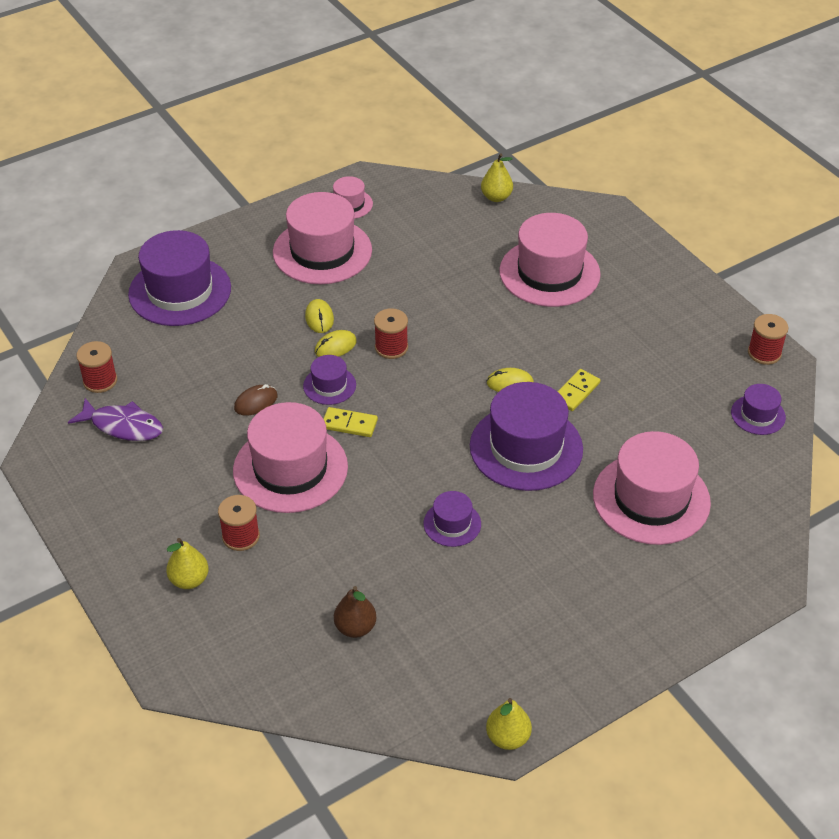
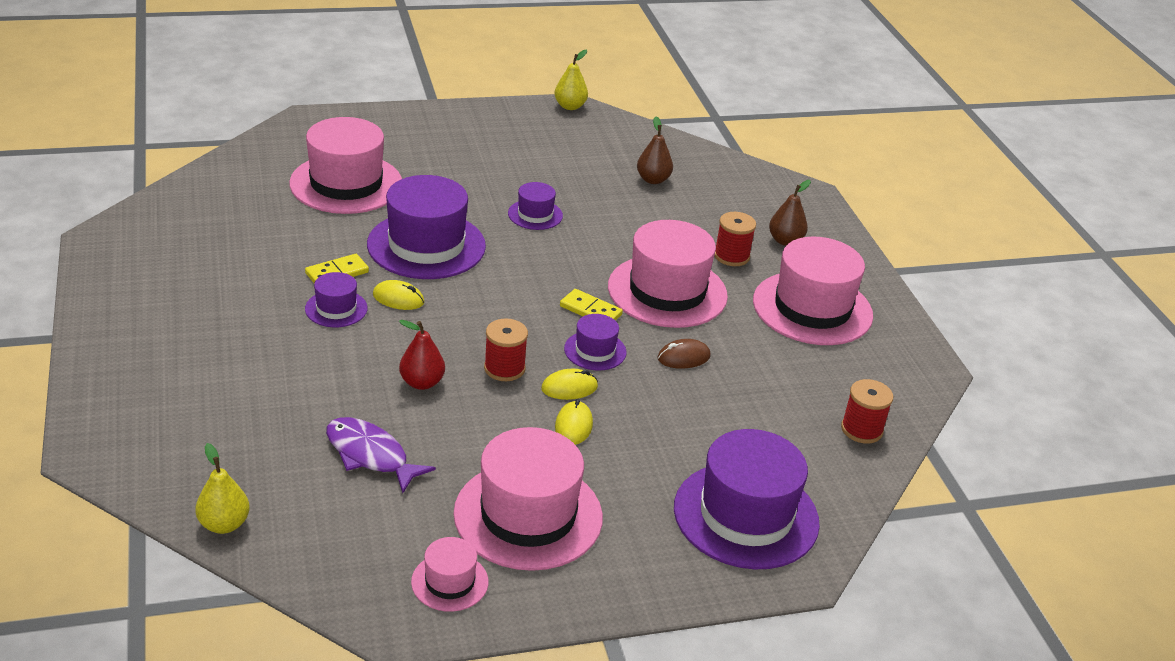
camera: 165 degrees left, 10 degrees down
purple fish [68,398,163,441] -> purple fish moved to [326,417,436,493]
yellow pear [166,538,209,589] -> brown pear [769,180,811,246]
pink hat [499,213,601,307] -> pink hat moved to [753,237,873,345]
purple hat [731,384,786,435] -> purple hat moved to [305,272,368,327]
red spool [748,314,788,365] -> none
none -> red pear [399,320,445,390]

